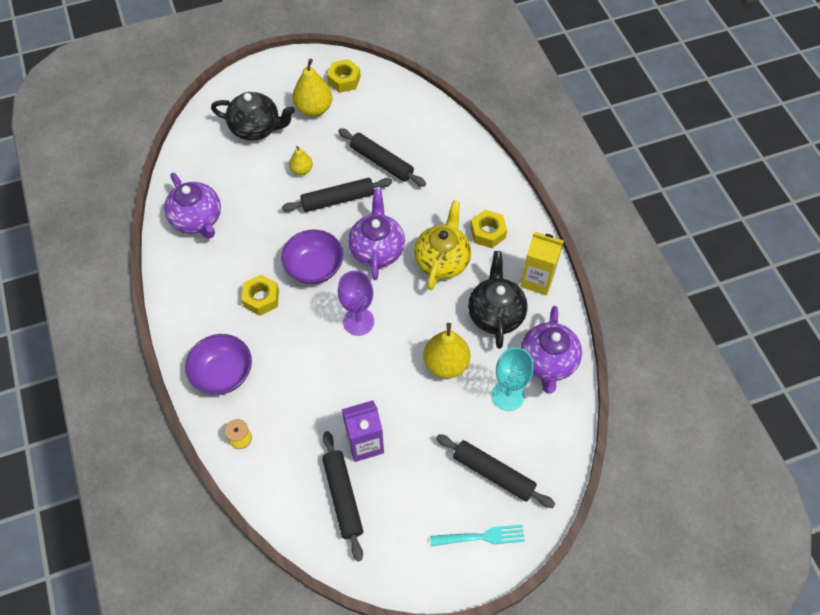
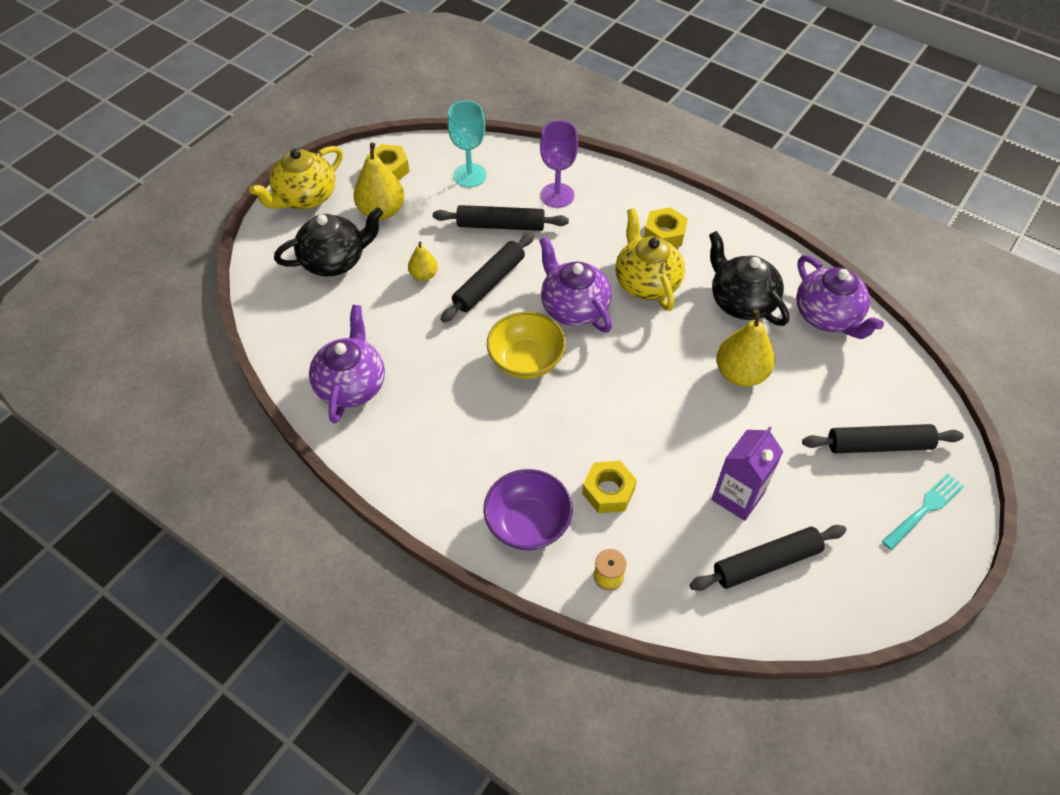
camera: 35 degrees left, 5 degrees down
purple teapot [164,173,221,238] -> purple teapot turned 105 degrees counterclockwise [309,305,385,424]
yellow nut [241,275,279,316] -> yellow nut moved to [582,461,637,513]
purple bowl [281,229,343,284] -> yellow bowl [487,312,566,379]
black rolling pin [322,431,363,561] -> black rolling pin turned 60 degrees counterclockwise [690,525,846,591]
purple goblet [338,270,374,336] -> purple goblet moved to [540,120,578,208]
turquoise goblet [492,347,534,411] -> turquoise goblet moved to [448,101,487,187]
yellow carton [520,232,564,295] -> none
none -> yellow teapot [249,146,343,209]

